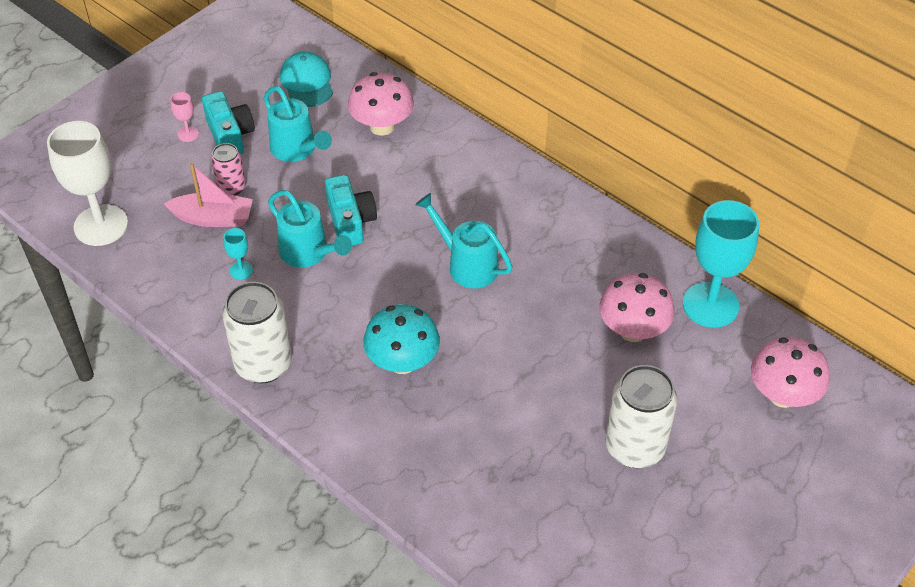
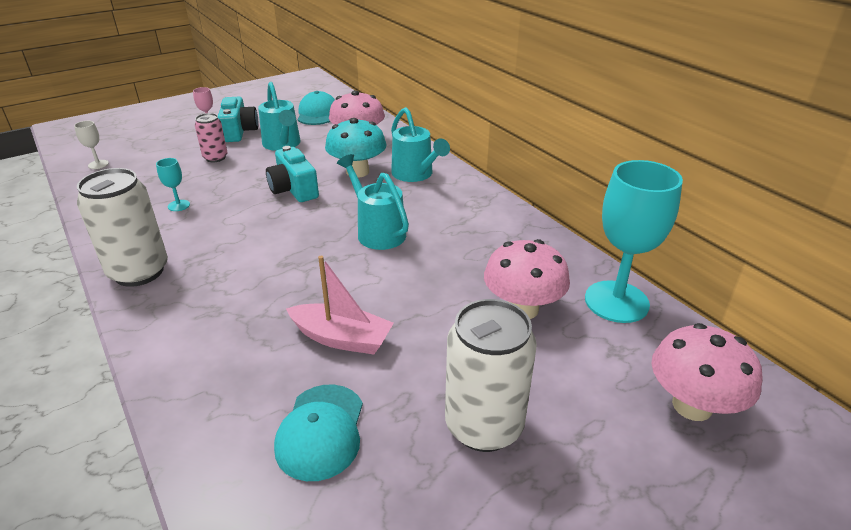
camera: 15 degrees right, 15 degrees down
white goblet [47,121,128,246] -> white goblet [74,121,109,169], size x0.42
pink boat [164,163,253,227] -> pink boat moved to [286,256,394,355]
turquoise watering can [268,190,352,268] -> turquoise watering can moved to [391,107,450,182]
turquoise camera [325,175,377,246] -> turquoise camera turned 150 degrees clockwise [266,146,319,202]
turquoise mushroom [363,304,440,374] -> turquoise mushroom moved to [325,118,387,178]
none -> turquoise cap [274,385,363,481]

